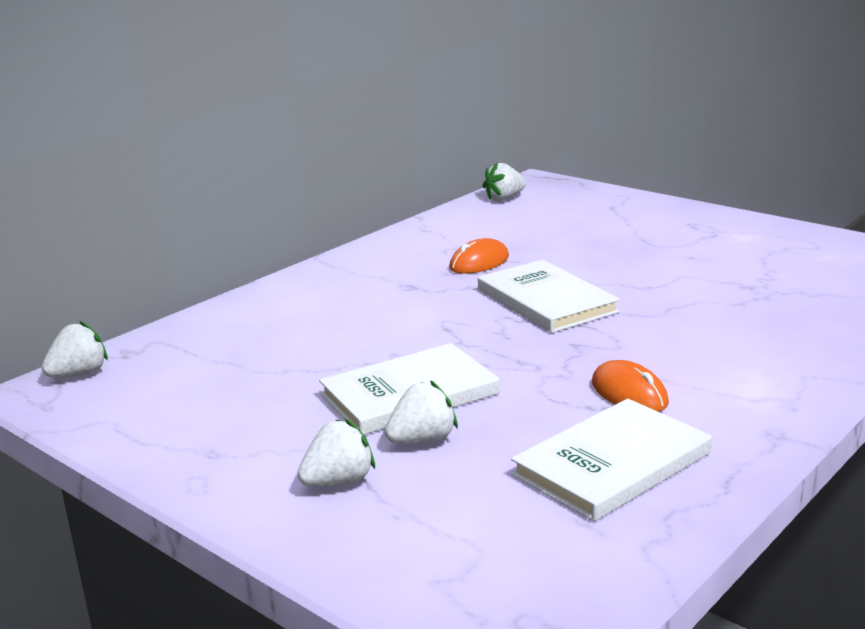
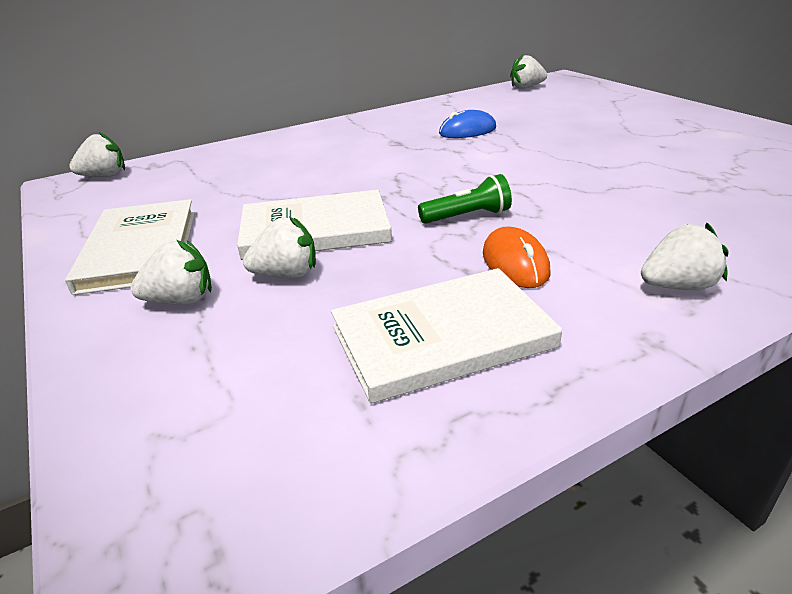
camera: 20 degrees right, 10 degrees up
orange mouse [449,238,509,274] -> blue mouse [439,110,496,138]
white book [478,260,620,333] -> white book moved to [65,199,195,295]
none -> green flashlight [418,174,512,224]
none -> white strawberry [641,223,729,290]

